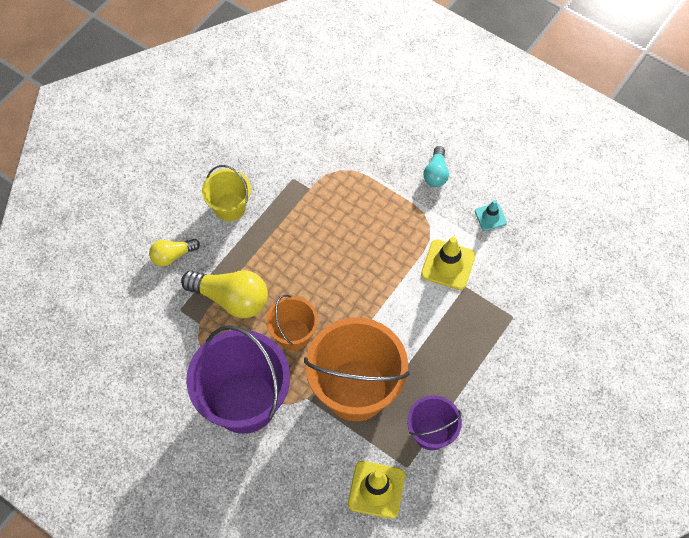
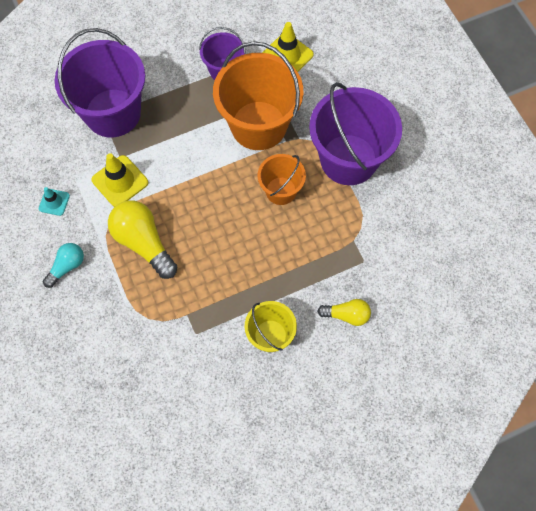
camera: 150 degrees left, 5 degrees up
yellow light bulb [181,270,268,318] -> yellow light bulb moved to [108,200,177,279]
none -> purple bucket [55,28,145,137]

